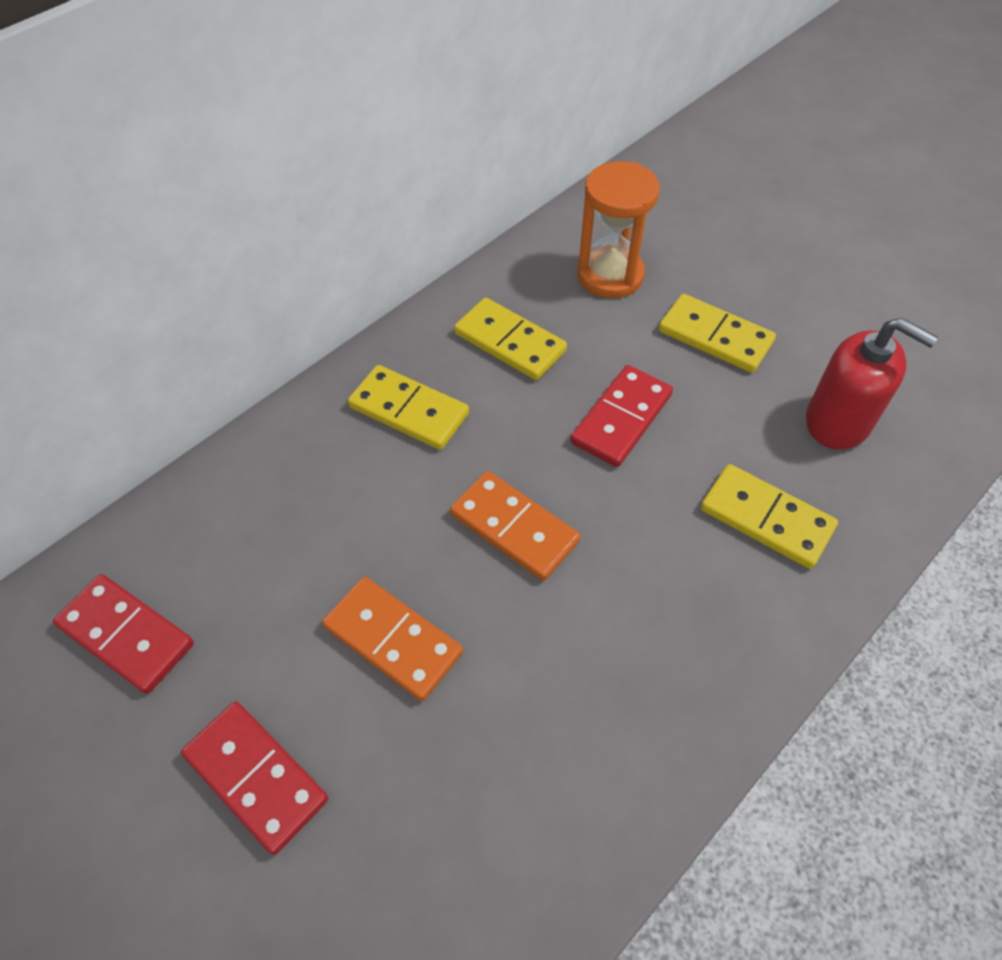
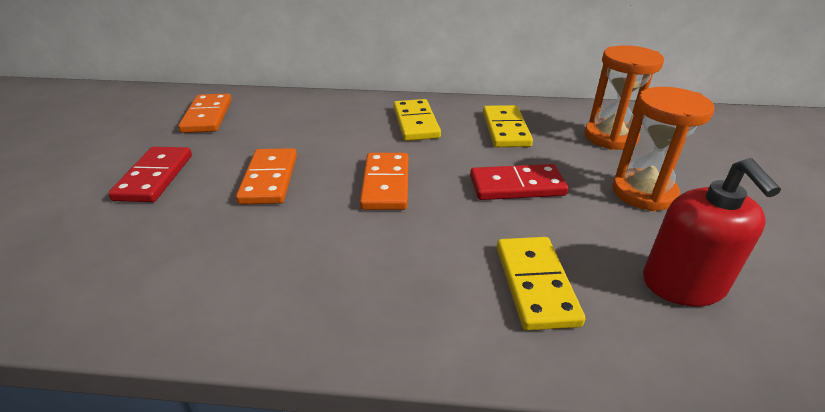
camera: 50 degrees right, 20 degrees down
red domino [53,574,194,694] -> orange domino [178,93,232,133]
yellow domino [659,294,776,373] -> orange hourglass [612,87,714,211]

